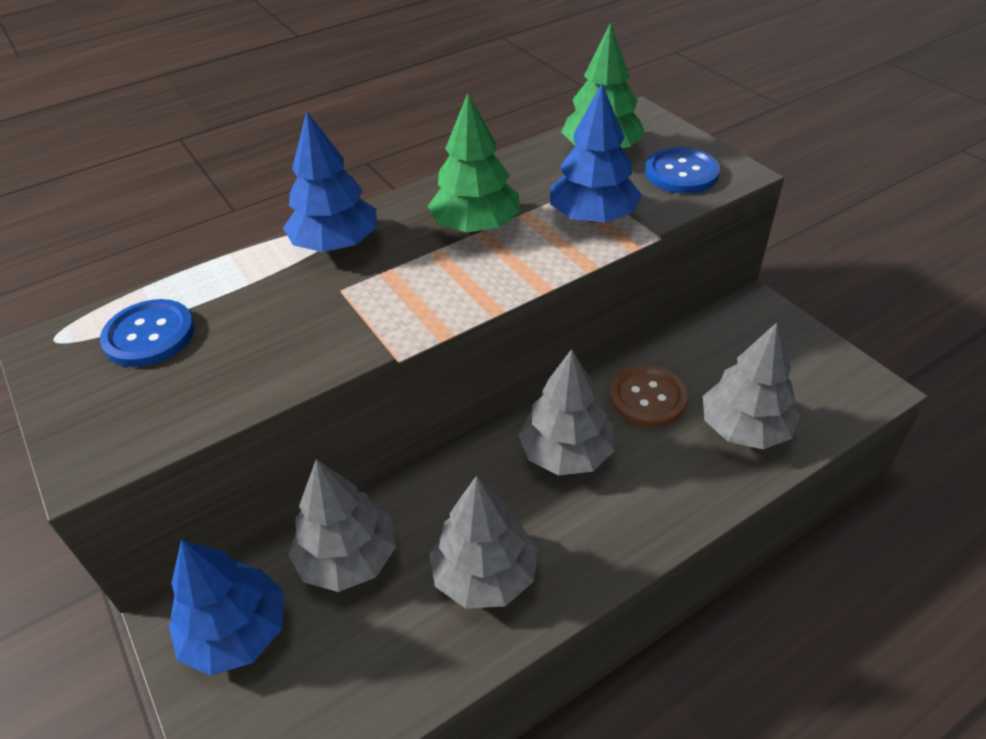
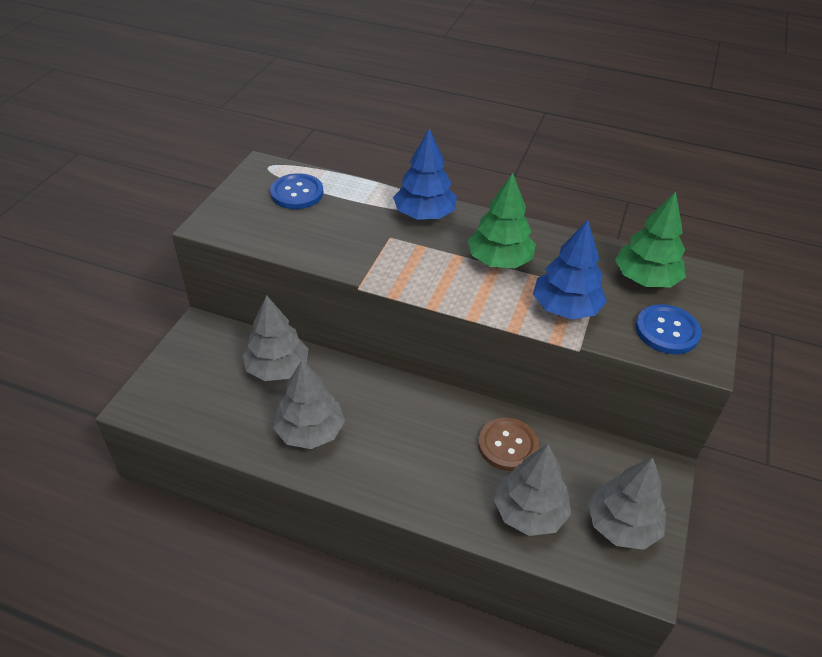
camera: 50 degrees right, 0 degrees up
blue tree [169,539,284,676] -> none
grey tree [518,349,615,475] -> grey tree moved to [588,458,666,550]

